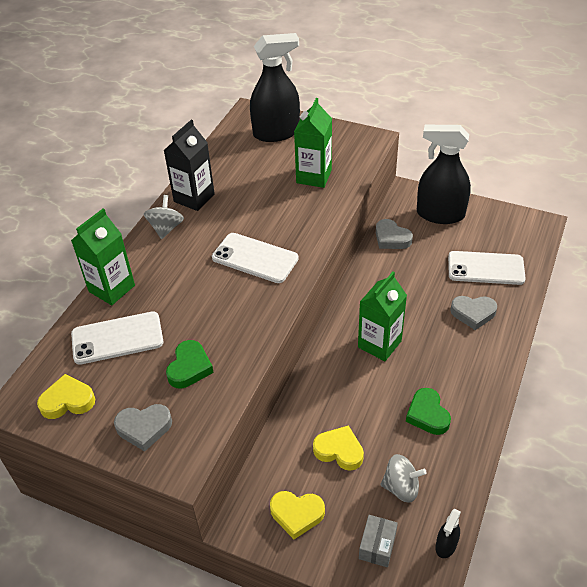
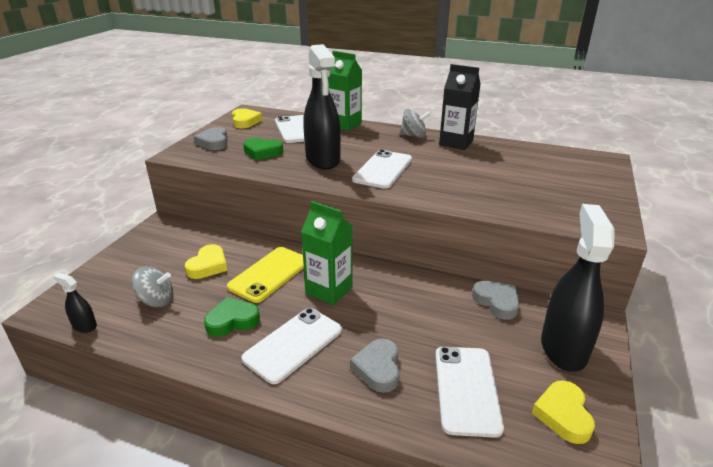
camera: 85 degrees right, 15 degrees down
black spray bottle [250,33,300,142] -> black spray bottle moved to [303,44,341,169]
yellow heart [270,491,325,539] -> yellow heart moved to [532,380,595,444]
green carton [294,98,332,188] -> none
grey box [359,515,398,567] -> none
grey heart [376,219,413,249] -> grey heart turned 105 degrees clockwise [472,281,519,320]
grey spinning top [381,454,427,503] -> grey spinning top turned 90 degrees counterclockwise [132,266,173,307]
none -> yellow phone [227,247,304,303]
none -> white phone [242,308,342,384]

